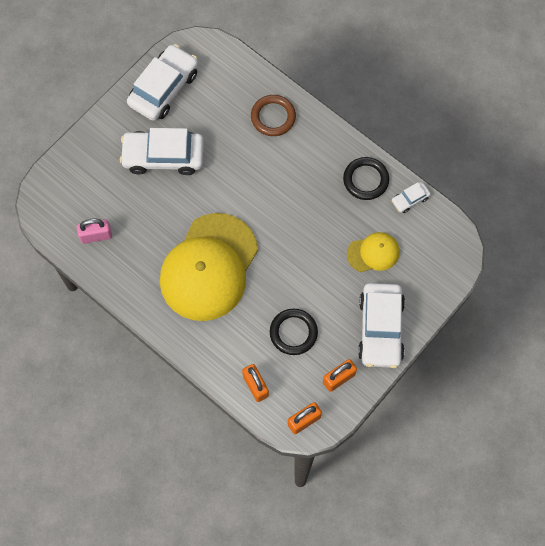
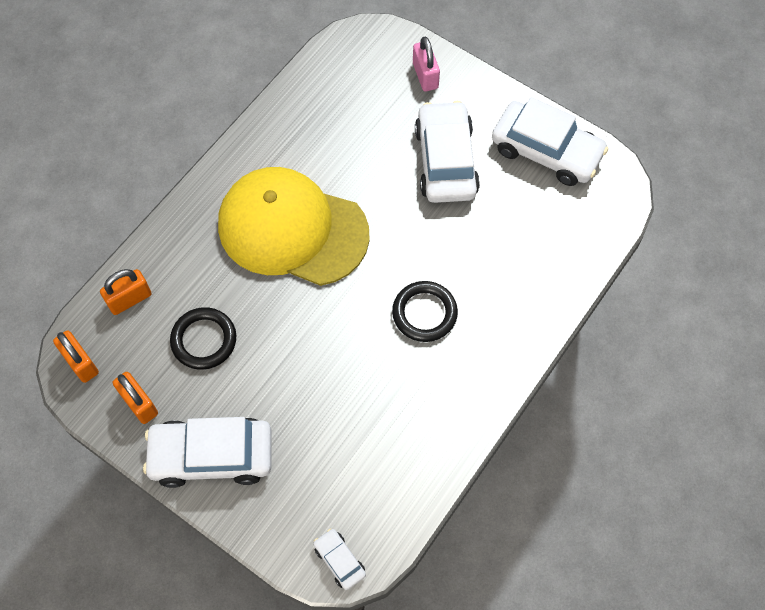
camera: 85 degrees right, 5 degrees down
pink padlock [77,219,112,244] -> pink padlock moved to [413,37,440,91]
brown ring [251,95,296,136] -> none
black ring [343,157,389,200] -> black ring moved to [392,281,458,342]
yellow cap [347,232,400,272] -> none
white car [392,182,431,213] -> white car moved to [313,528,366,590]

